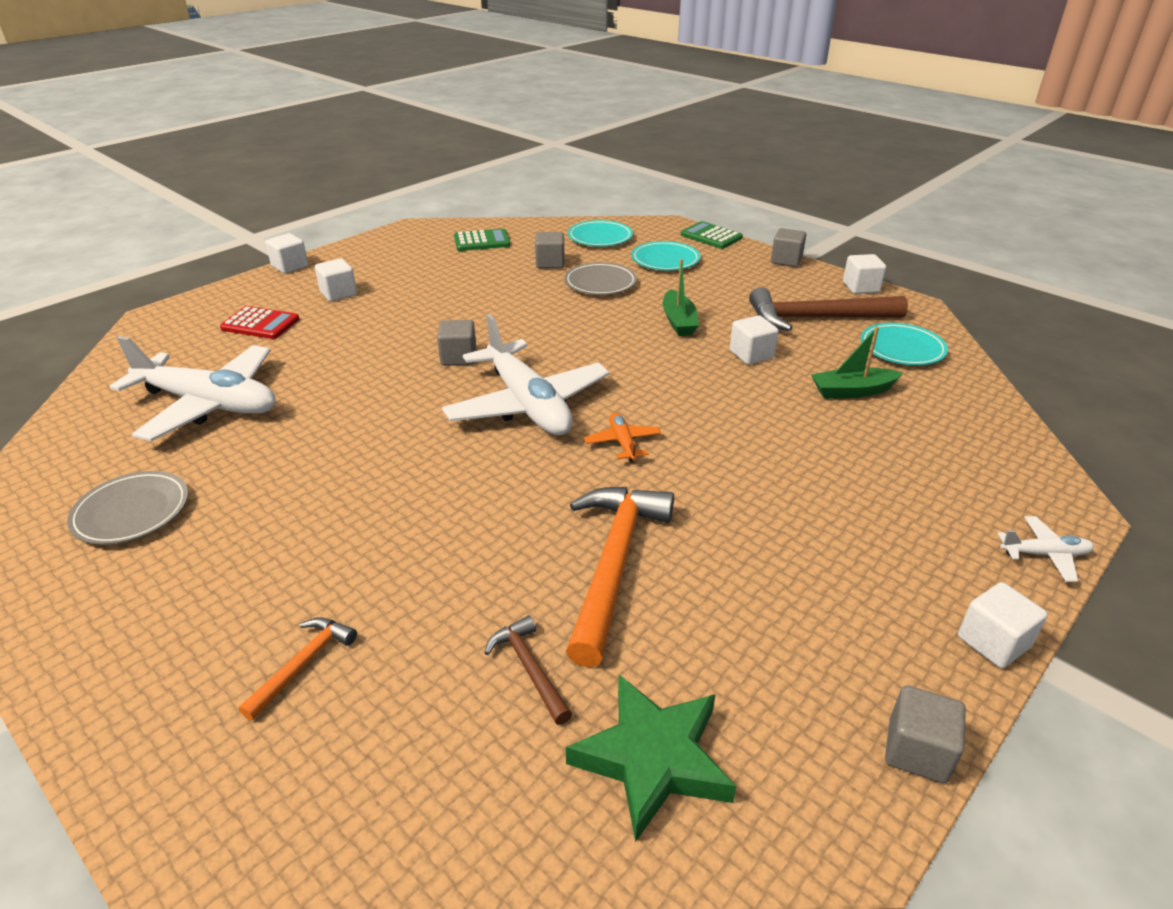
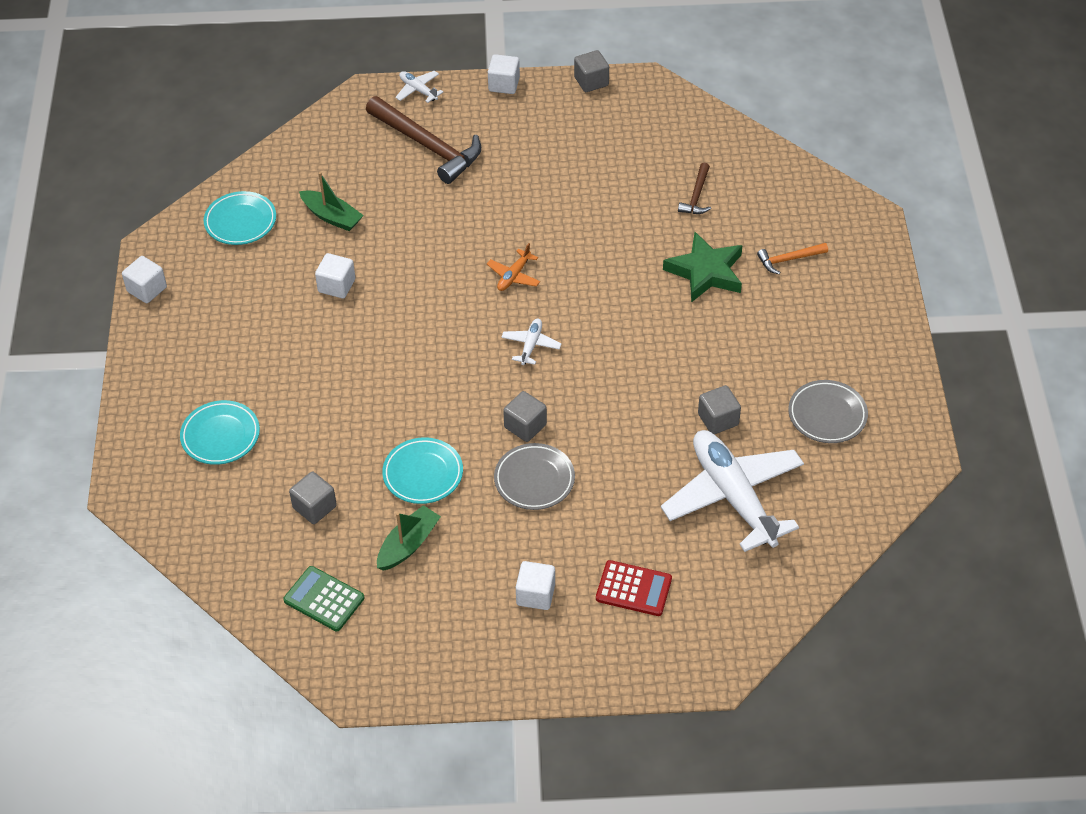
camera: 135 degrees left, 15 degrees up
red calculator [220,306,300,339] -> red calculator turned 135 degrees clockwise [596,560,672,616]
white cube [265,233,308,274] -> none
white plane [442,314,610,435] -> white plane [501,318,562,365], size x0.42
grey plate [564,262,637,295] -> grey plate moved to [494,443,575,510]
orange hammer [566,487,674,667] -> none
green star [566,675,737,842] -> green star moved to [663,232,743,302]
turquoise plate [568,220,633,246] -> turquoise plate moved to [382,437,463,504]
green boat [663,259,699,336] -> green boat moved to [377,505,441,571]
green calculator [681,221,743,249] -> none
brown hammer [749,287,908,331] -> brown hammer moved to [366,96,481,184]
grey cube [771,228,806,267] -> grey cube moved to [698,385,741,434]

